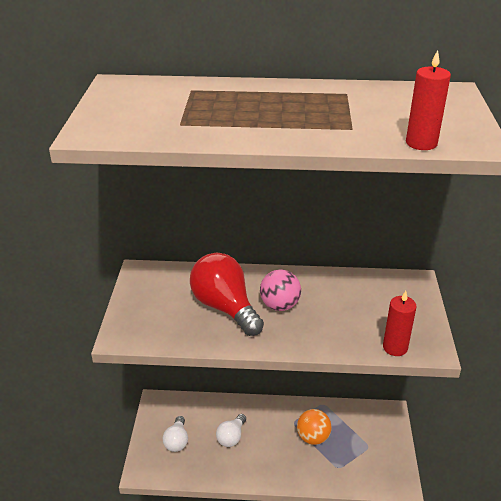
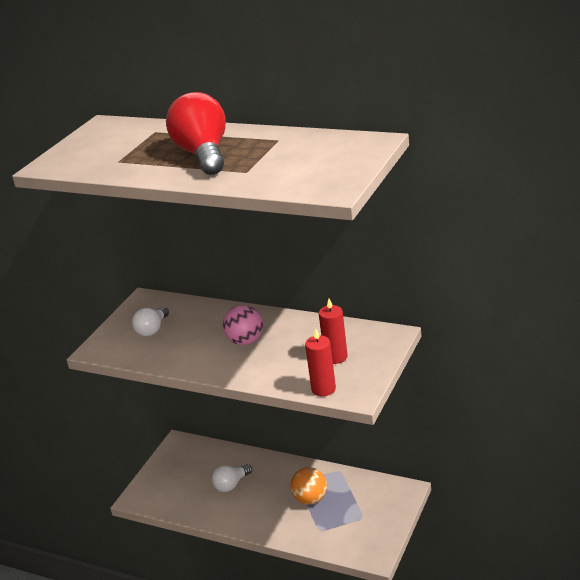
camera: 25 degrees right, 5 degrees down
white light bulb [162,416,188,452] -> white light bulb moved to [132,307,169,336]
red light bulb [190,253,264,336] -> red light bulb moved to [166,92,226,175]
red candle [406,50,451,150] -> red candle moved to [319,299,348,364]

